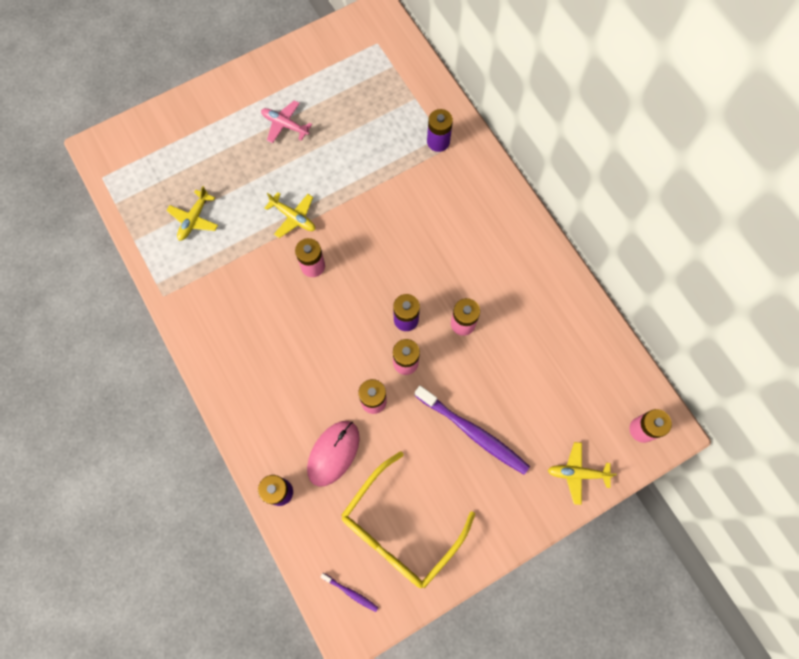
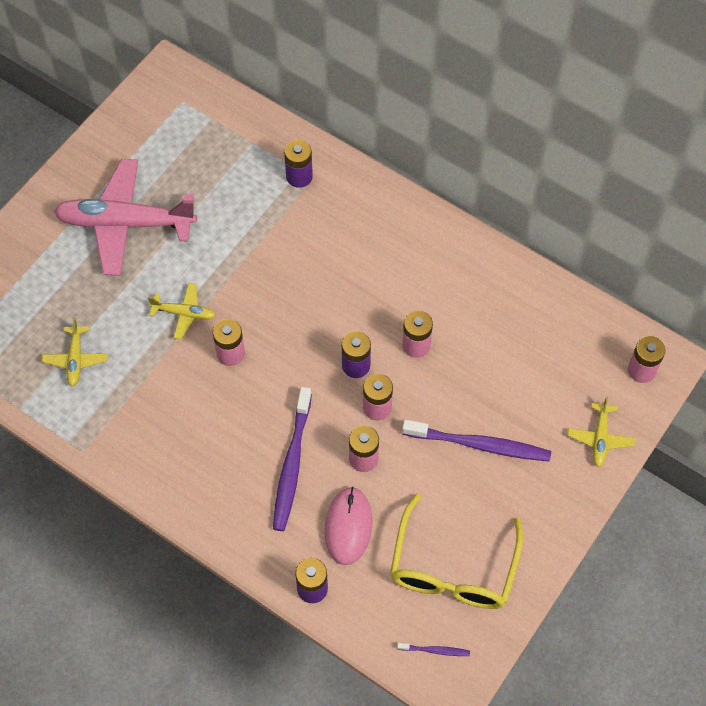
camera: 25 degrees left, 10 degrees down
pink plane [261,100,312,144] -> pink plane [54,159,197,276], size x2.18
yellow plane [548,442,617,505] -> yellow plane turned 60 degrees counterclockwise [567,396,635,467]
none -> purple toothbrush [273,387,312,531]

